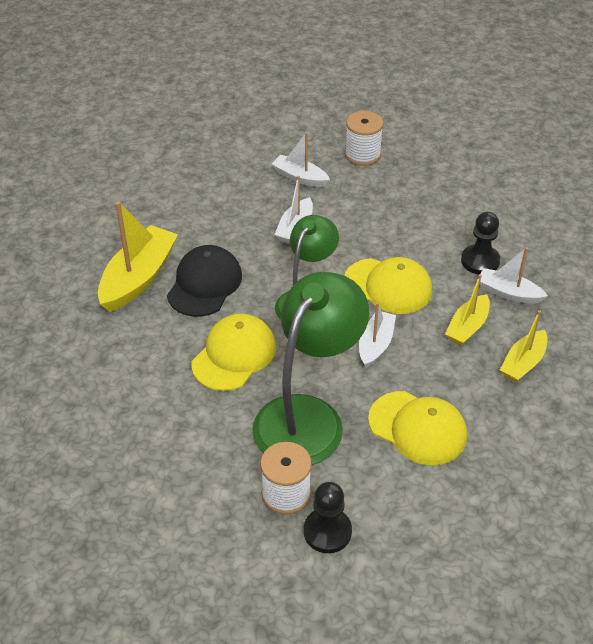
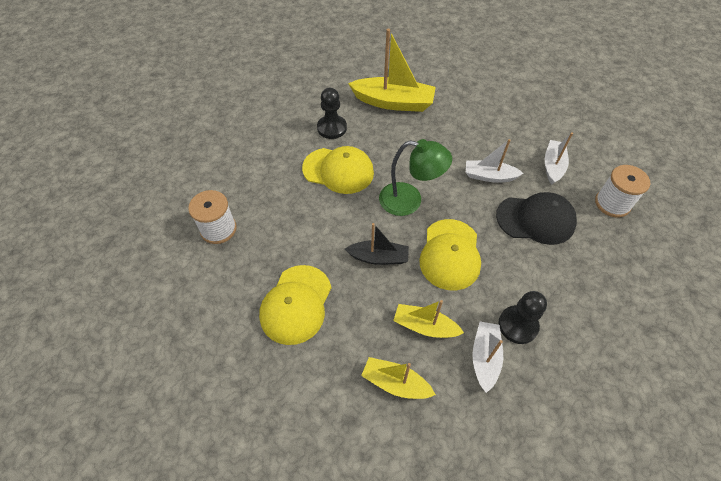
camera: 75 degrees right, 10 degrees up
black cap [167,245,242,317] -> black cap moved to [496,192,577,245]
green lamp [252,272,369,465] -> none
black pawn [304,482,352,553] -> black pawn moved to [317,88,347,139]
white boat [359,302,396,368] -> black boat [345,223,409,265]

